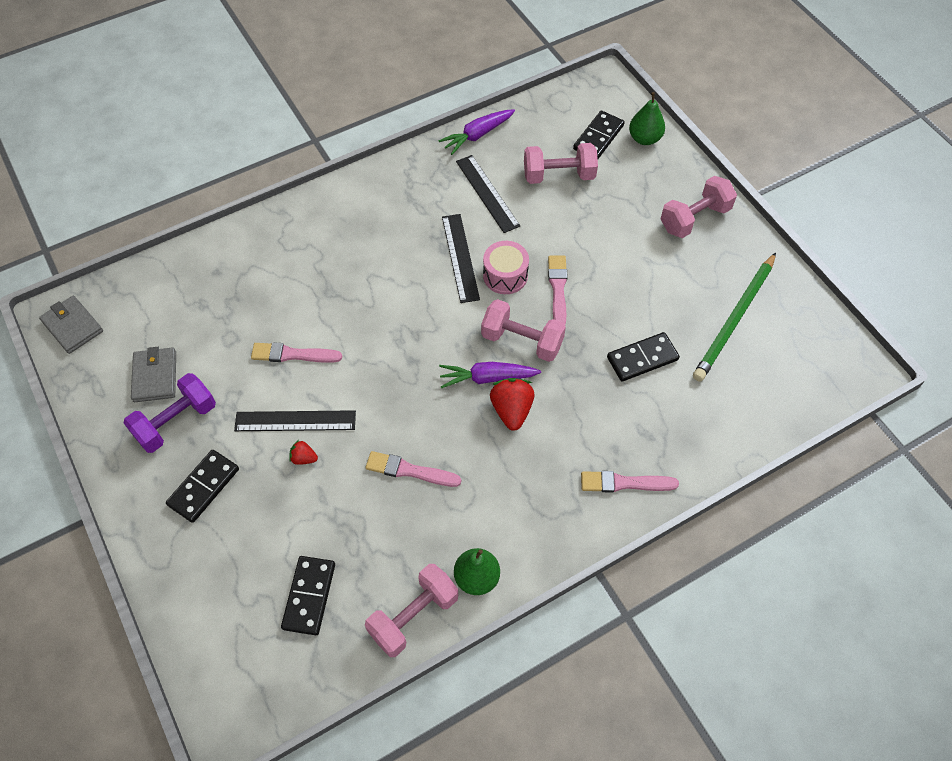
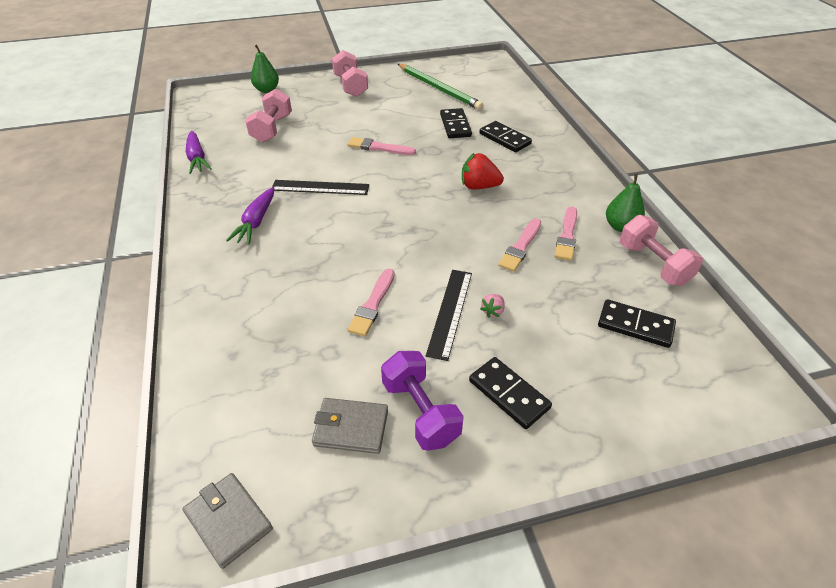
camera: 75 degrees left, 15 degrees down
grey wallet [39,296,103,354] -> grey wallet turned 75 degrees clockwise [183,473,273,569]
red strawberry [289,440,318,465] -> pink strawberry [480,294,505,318]
purple carrot [439,362,541,388] -> purple carrot moved to [226,187,274,244]
black ruler [456,155,520,233] -> none
pink dumbbell [481,299,566,362] -> none
pink drum [483,241,529,294] -> none
black domino [573,111,625,159] -> black domino moved to [479,121,532,152]
pink brush [581,471,679,493] -> pink brush moved to [554,206,577,261]

